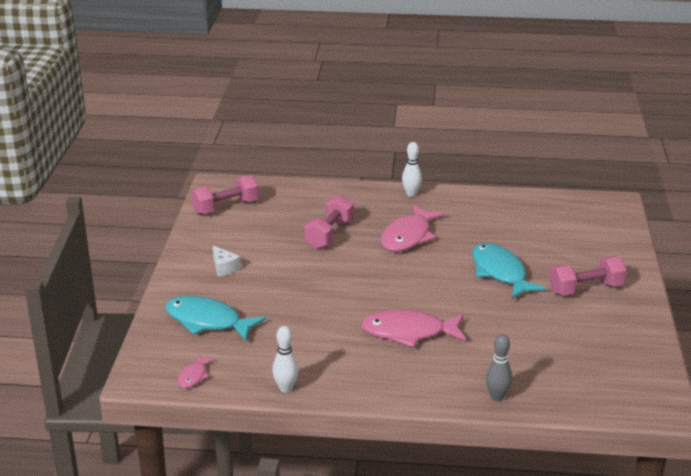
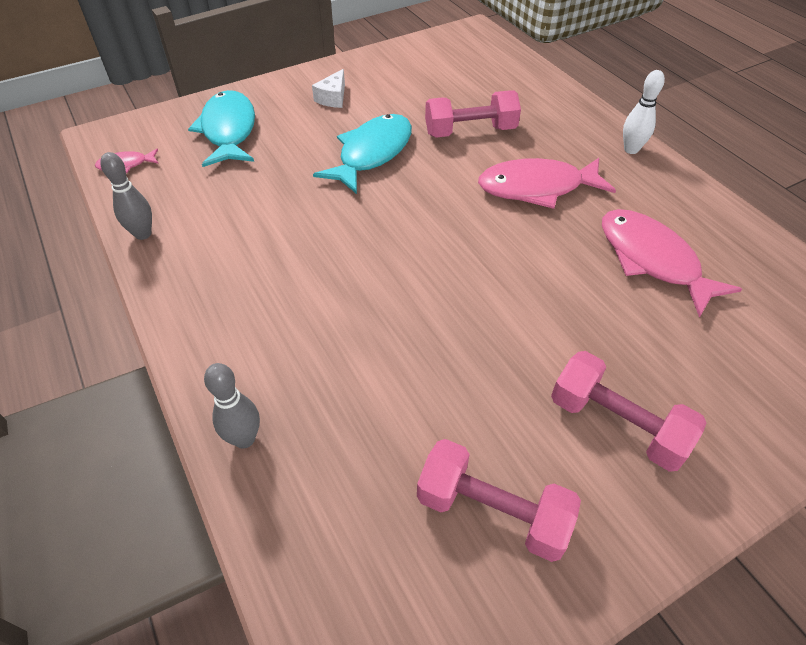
camera: 55 degrees right, 20 degrees up
pink dumbbell [191,175,259,215] -> pink dumbbell moved to [417,439,581,562]
white bowling pin [272,326,298,392] -> grey bowling pin [100,152,152,240]
pink fish [361,310,466,347] -> pink fish moved to [602,209,742,318]
turquoise fish [472,243,546,299] -> turquoise fish moved to [313,114,412,194]

